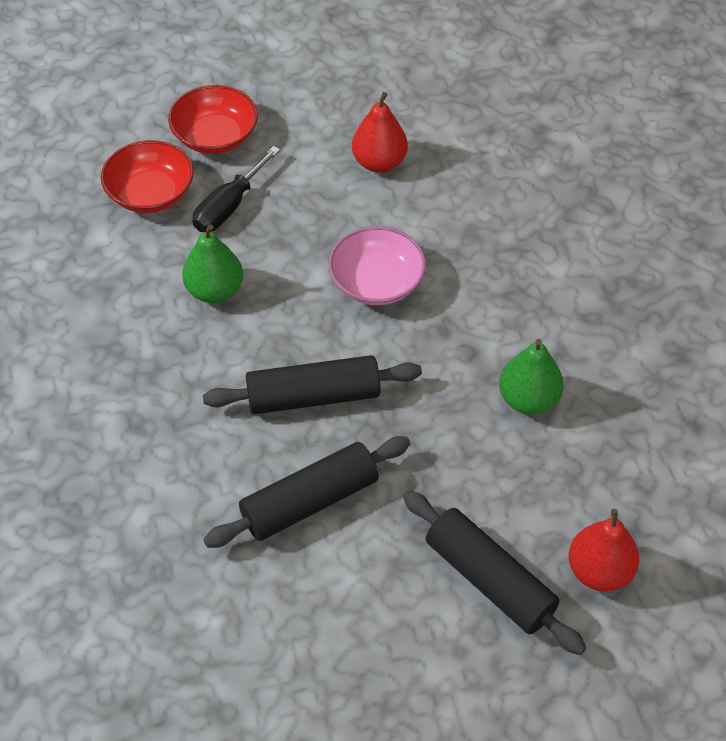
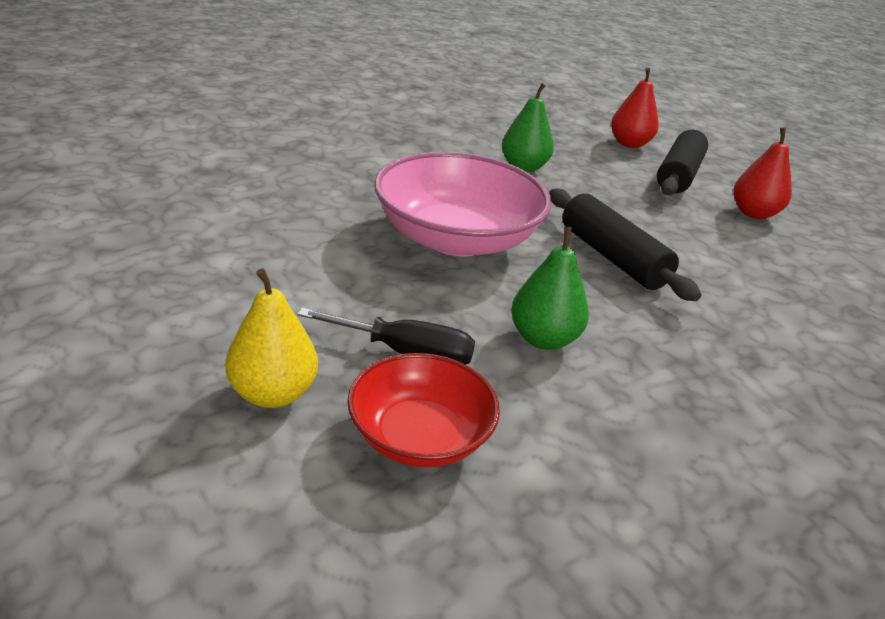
camera: 115 degrees left, 20 degrees down
red bowl [168,85,258,154] -> yellow pear [225,269,318,408]
black rolling pin [203,436,410,548] -> none
pink bowl [329,226,426,305] -> pink bowl [374,152,552,257], size x1.69
red pear [352,92,408,173] -> red pear moved to [734,127,792,219]

